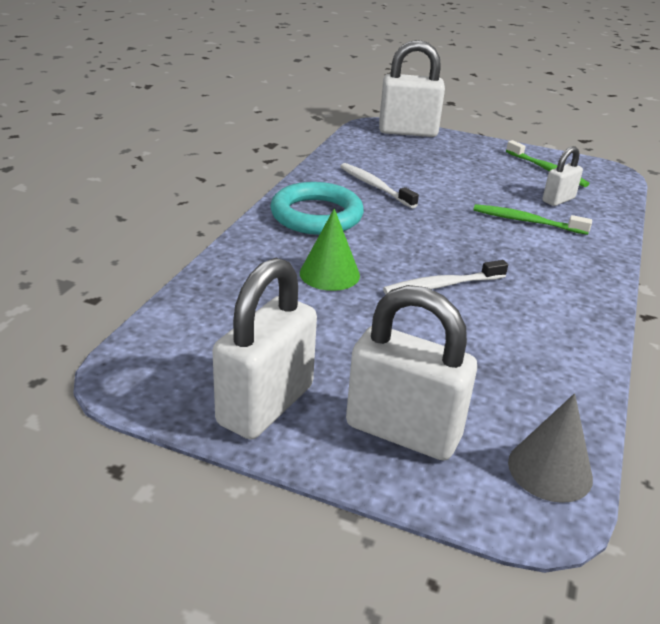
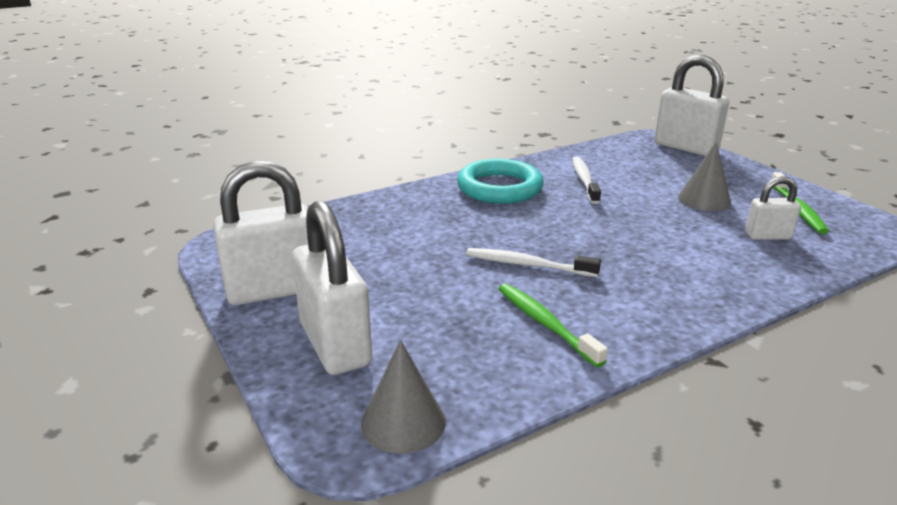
camera: 40 degrees right, 5 degrees down
green cone [300,208,360,291] -> none
green toothbrush [473,204,592,235] -> green toothbrush moved to [499,284,608,367]
none -> grey cone [678,142,731,211]

